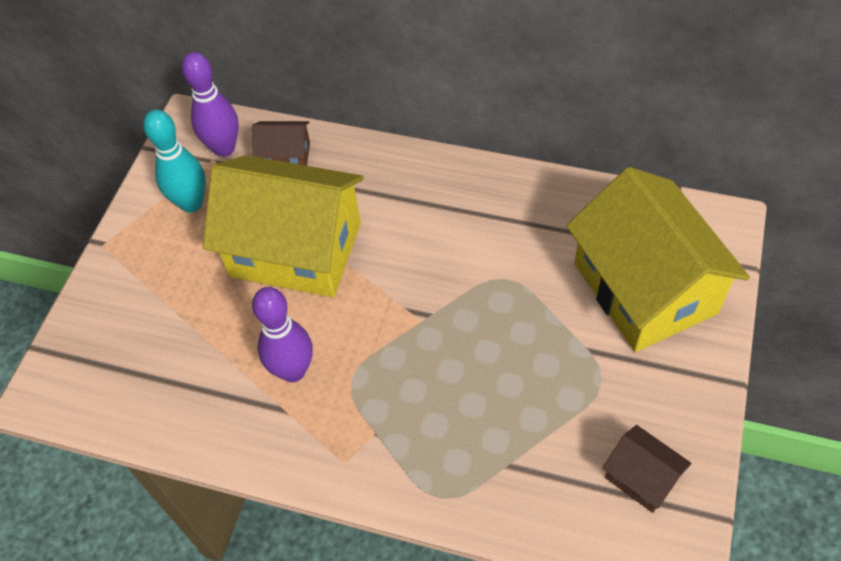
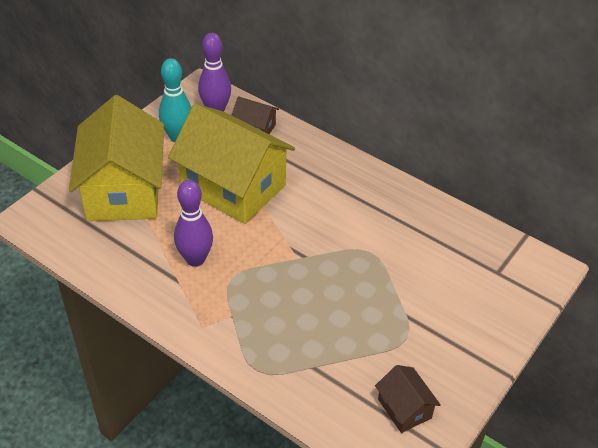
camera: 15 degrees right, 10 degrees down
yellow house [566,167,750,352] -> yellow house moved to [69,95,164,221]

